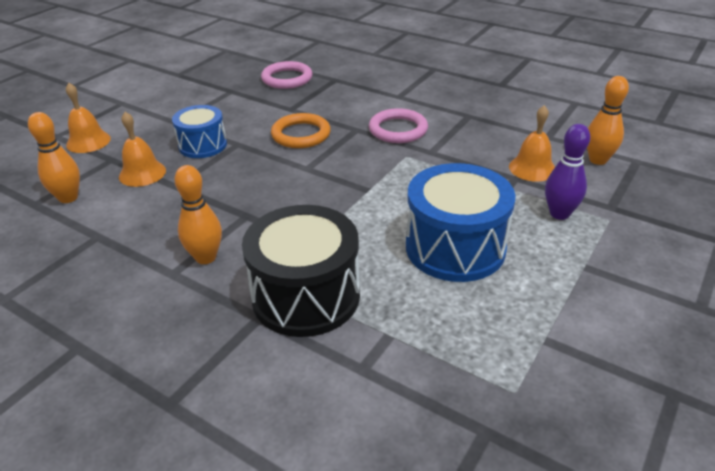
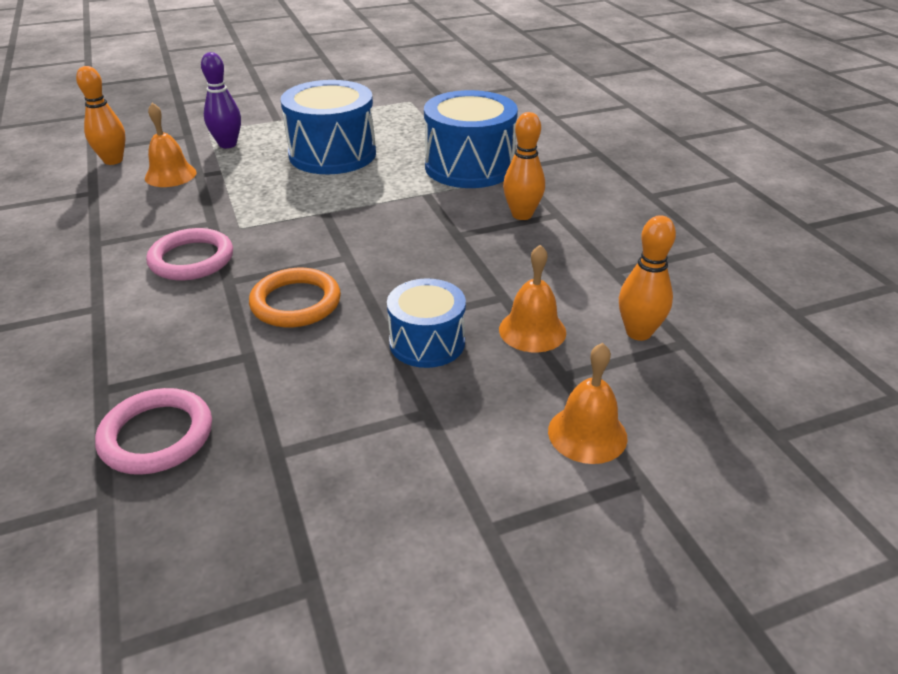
camera: 145 degrees left, 0 degrees up
black drum [242,205,360,337] -> blue drum [424,90,518,188]

